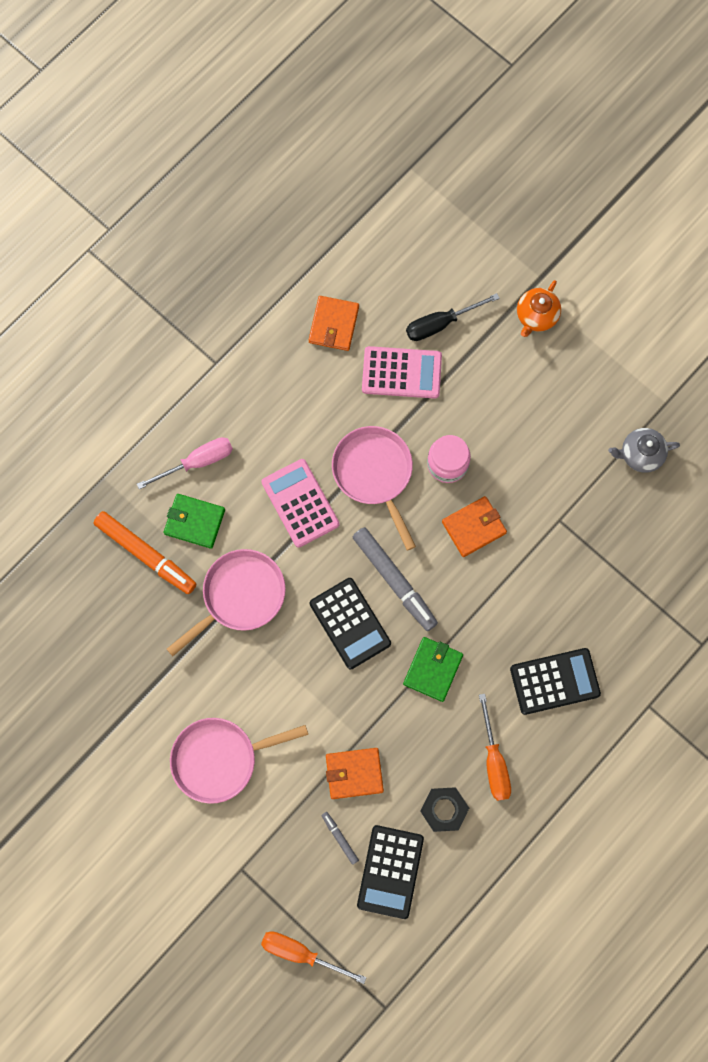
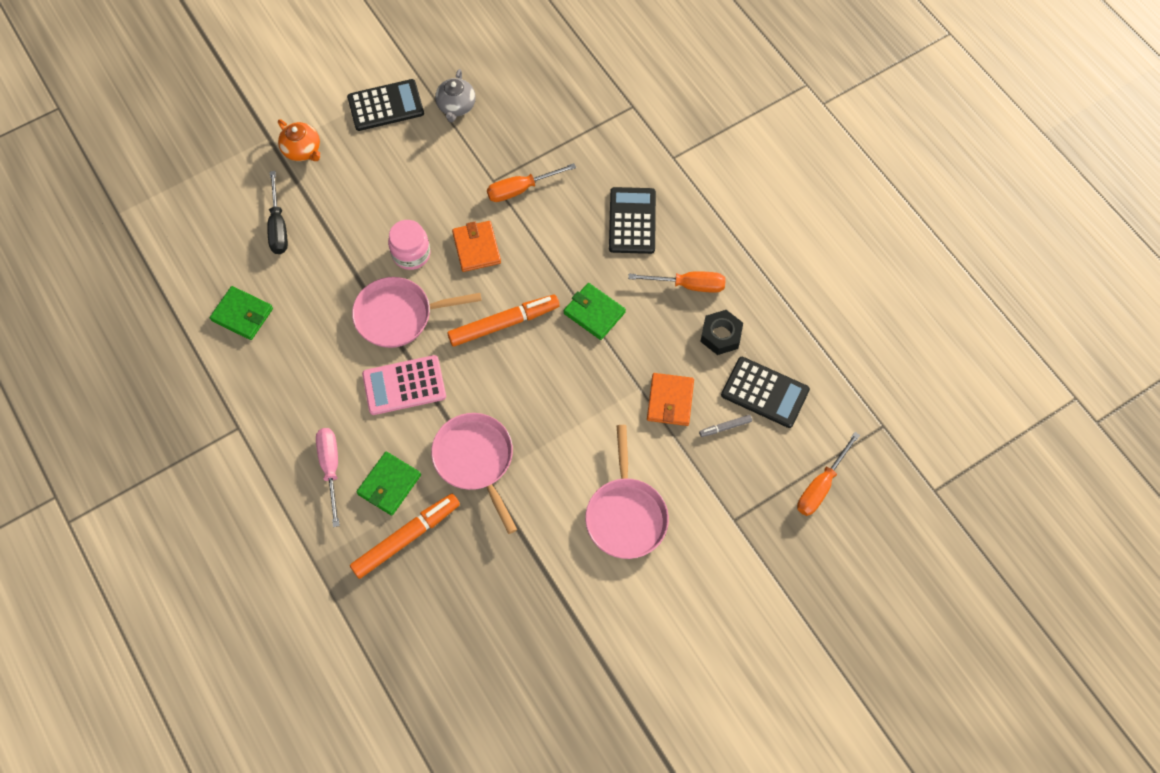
camera: 75 degrees left, 10 degrees down
orange wallet [309,296,359,351] -> green wallet [210,286,273,340]
black calculator [309,578,391,669] -> black calculator moved to [347,79,424,131]
grey marker [353,527,438,631] -> orange marker [447,295,559,347]
pink calculator [362,346,442,399] -> none
none -> orange screwdriver [487,163,576,202]

